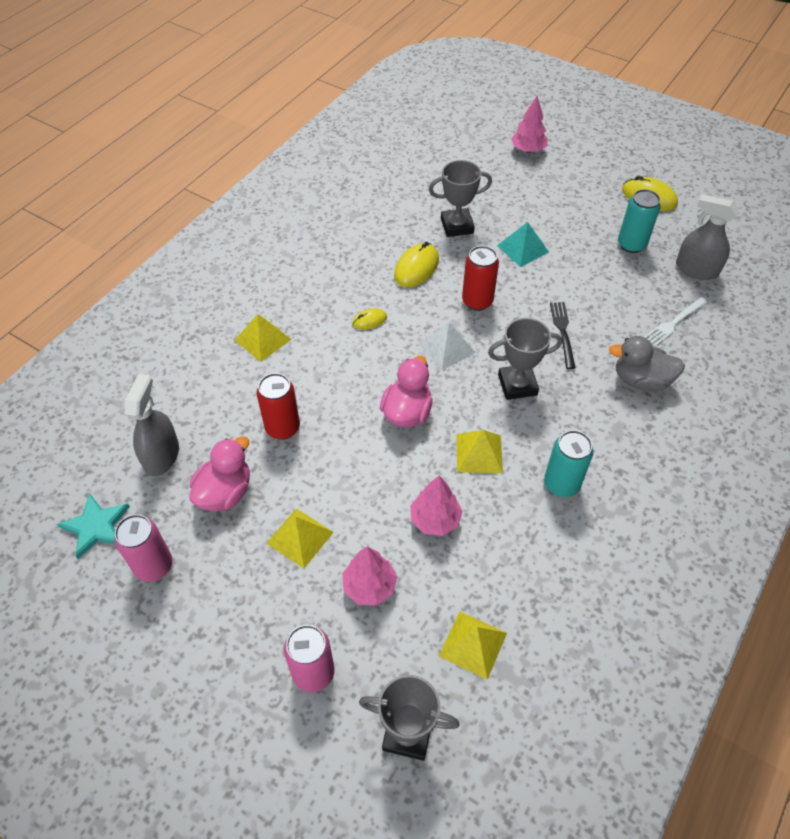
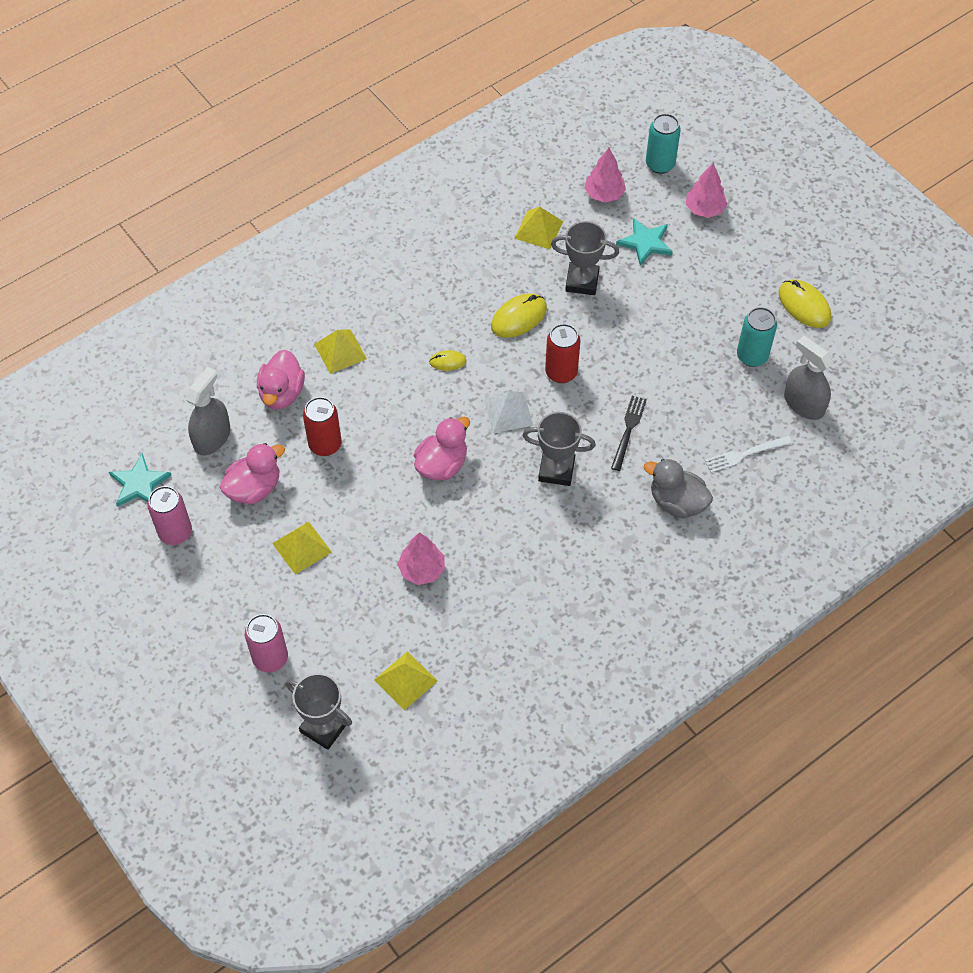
camera: 20 degrees right, 5 degrees up
pink tree [342,546,397,606] -> pink tree moved to [584,148,626,202]
yellow pyramid [456,430,503,473] -> yellow pyramid moved to [514,207,564,250]
turquoise pyramid [497,222,549,267] -> none
turquoise can [544,430,593,497] -> turquoise can moved to [646,114,681,174]
none -> pink duck [257,349,305,409]
none -> turquoise star [616,218,672,266]

